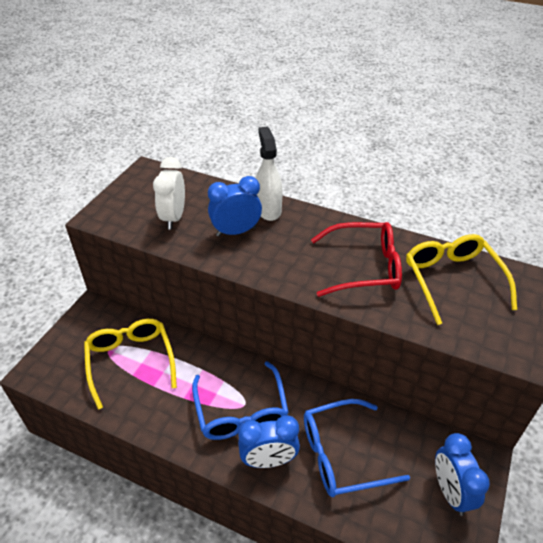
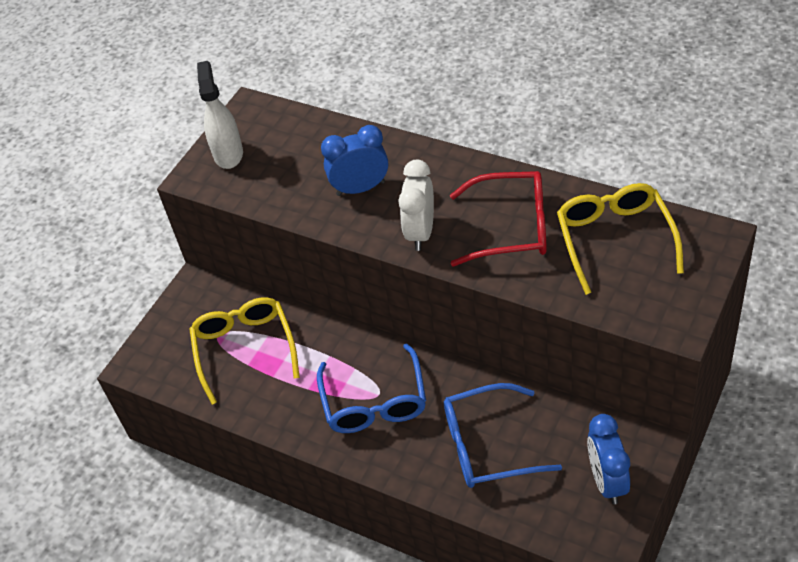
camera: 10 degrees right, 5 degrees up
white clock [153,157,185,229] -> white clock moved to [398,160,434,251]
blue clock [238,415,300,468] -> none
white spray bottle [256,126,282,221] -> white spray bottle moved to [197,61,243,169]

